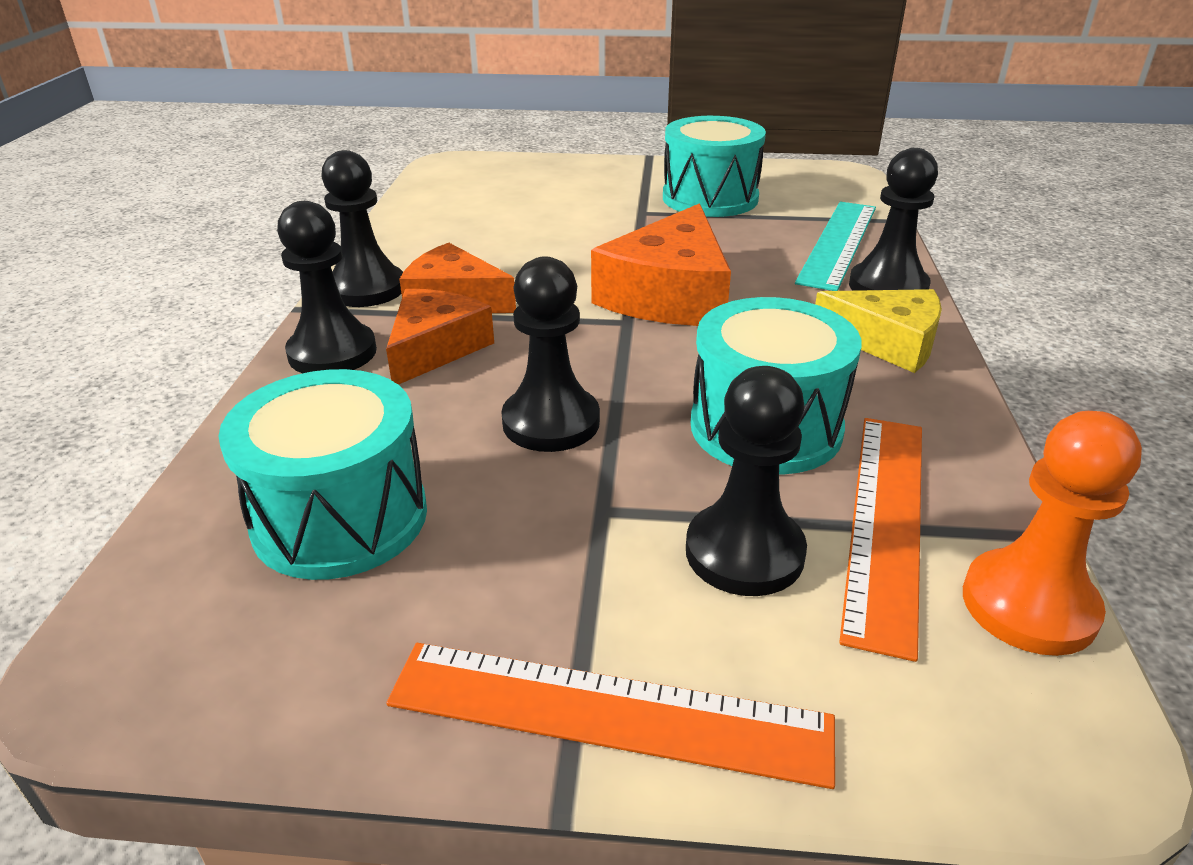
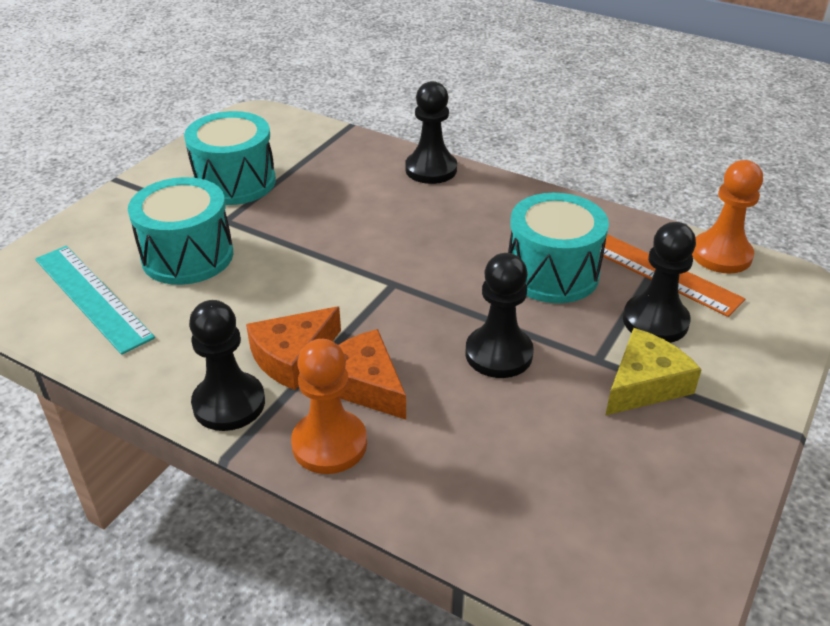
camera: 65 degrees left, 5 degrees up
turquoise drum [219,369,427,580] -> turquoise drum moved to [128,177,233,285]
black pawn [277,201,377,373] -> orange pawn [291,339,367,474]
orange ruler [387,643,835,789] -> none
orange cheese [591,203,731,326] -> none
turquoise ruler [795,202,876,291] -> turquoise ruler moved to [35,246,155,355]
yellow cheese [815,289,942,373] -> yellow cheese moved to [605,328,702,416]

